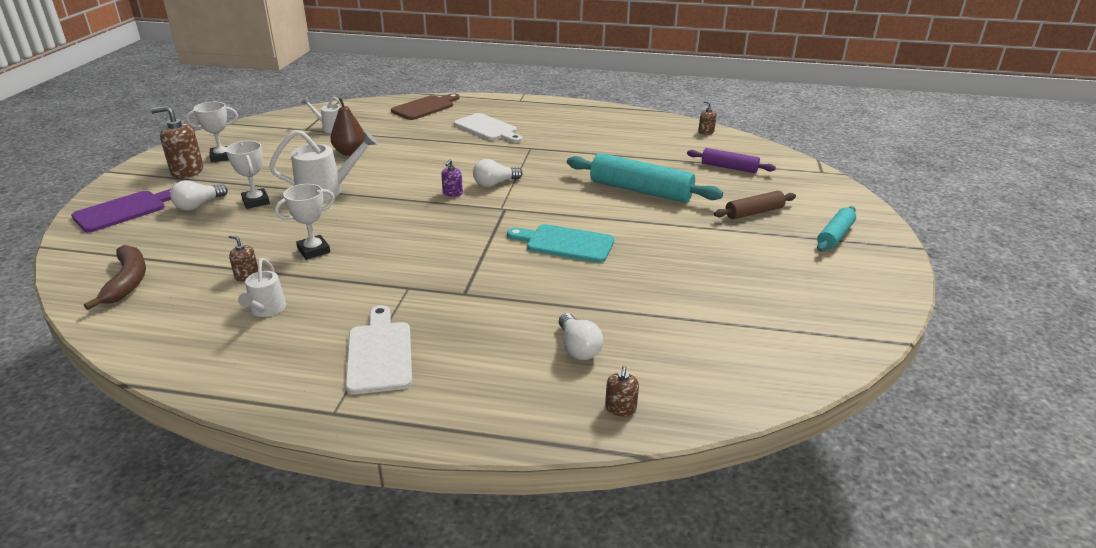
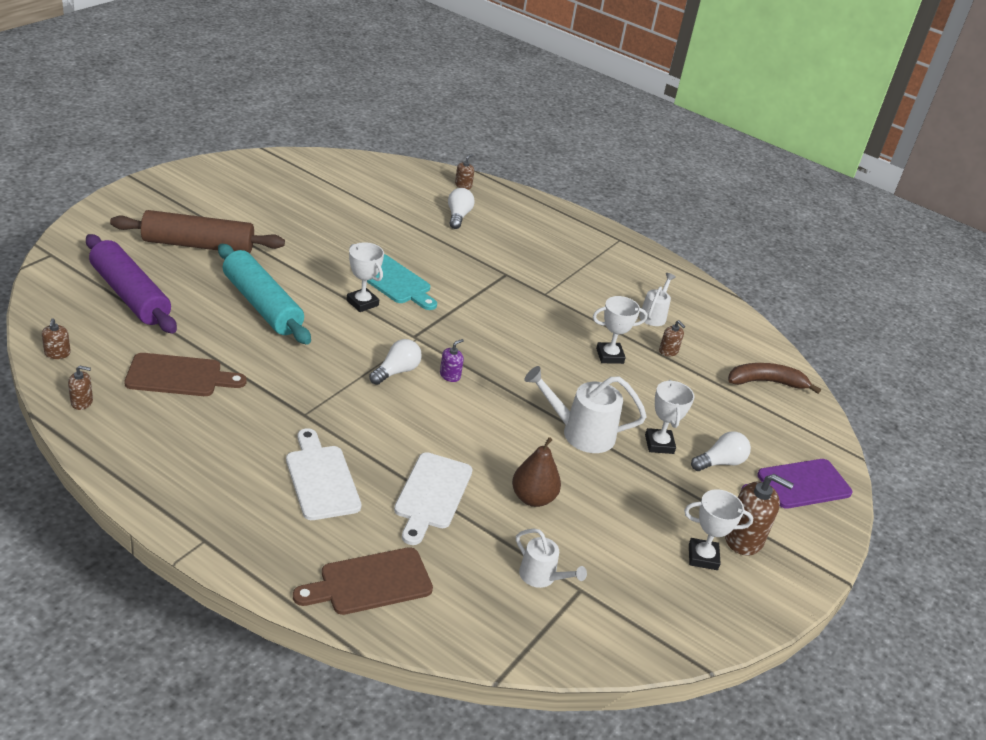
camera: 160 degrees left, 5 degrees up
brown banana [84,245,146,310] -> brown banana turned 75 degrees clockwise [728,363,821,394]
white cutting board [345,305,412,394] -> white cutting board moved to [394,452,472,545]
white light bulb [473,159,522,187] -> white light bulb turned 45 degrees counterclockwise [369,339,422,385]
purple rolling pin [687,148,776,173] -> purple rolling pin [86,234,177,333], size x1.74
brown rolling pin [714,191,796,219] -> brown rolling pin [110,210,285,254], size x1.74
turquoise rolling pin [817,206,856,252] -> none
none -> brown soap dispenser [68,365,93,410]
none -> brown cutting board [124,353,247,396]
none -> white trophy [347,242,384,312]

